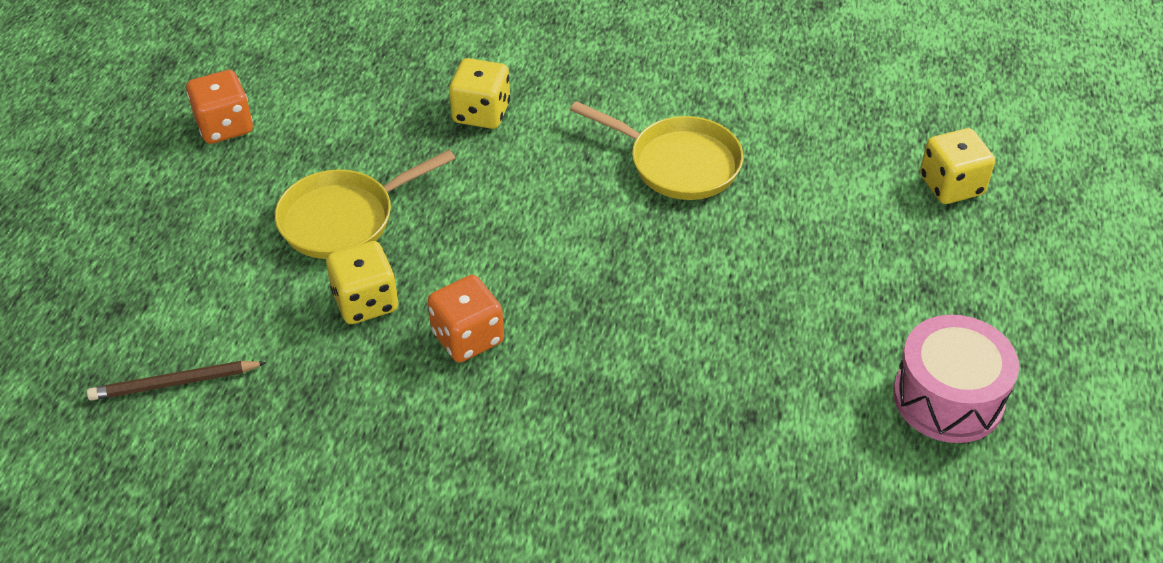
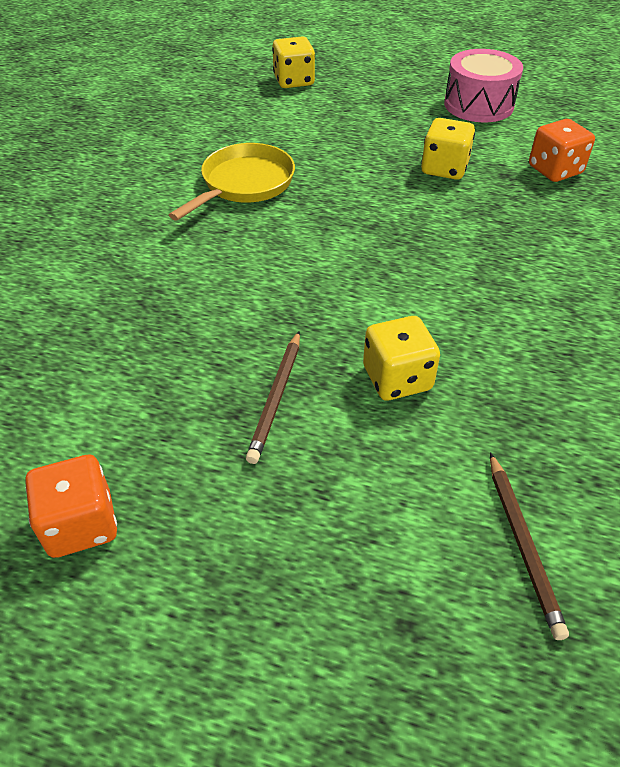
camera: 85 degrees left, 0 degrees up
yellow pan [275,150,455,259] -> brown pencil [246,331,300,464]
orange dice [428,275,504,363] -> orange dice moved to [529,119,595,182]
yellow dice [449,58,510,129] -> yellow dice moved to [421,118,475,180]

